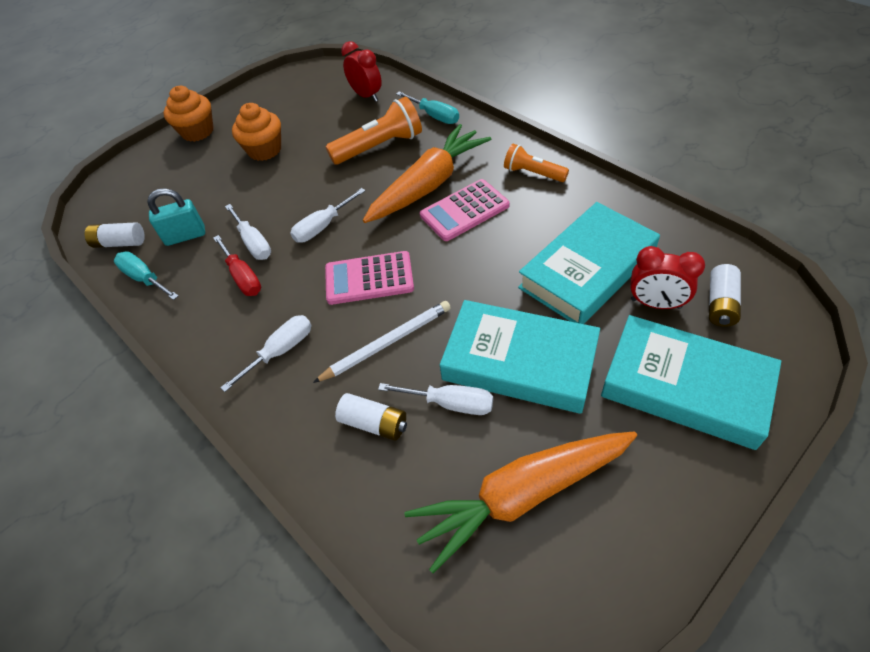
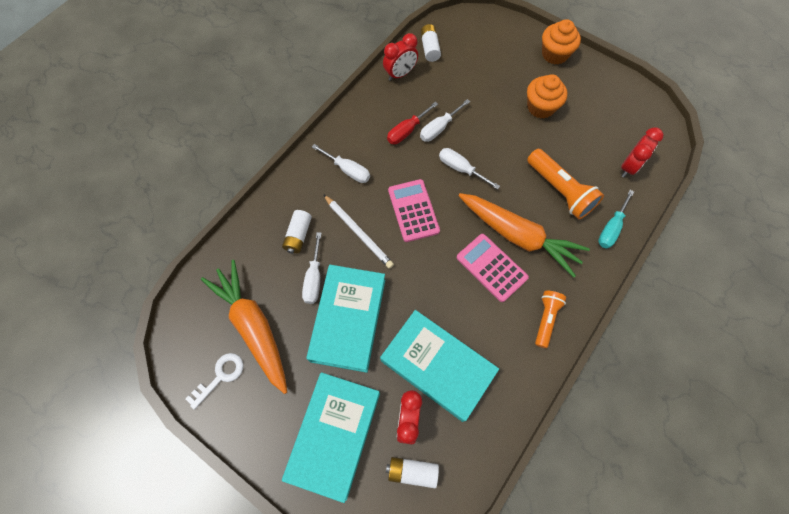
camera: 75 degrees right, 15 degrees up
turquoise screwdriver [114,251,179,300] -> red clock [383,33,418,81]
turquoise padlock [147,188,205,246] -> none
none -> white key [186,353,244,410]

